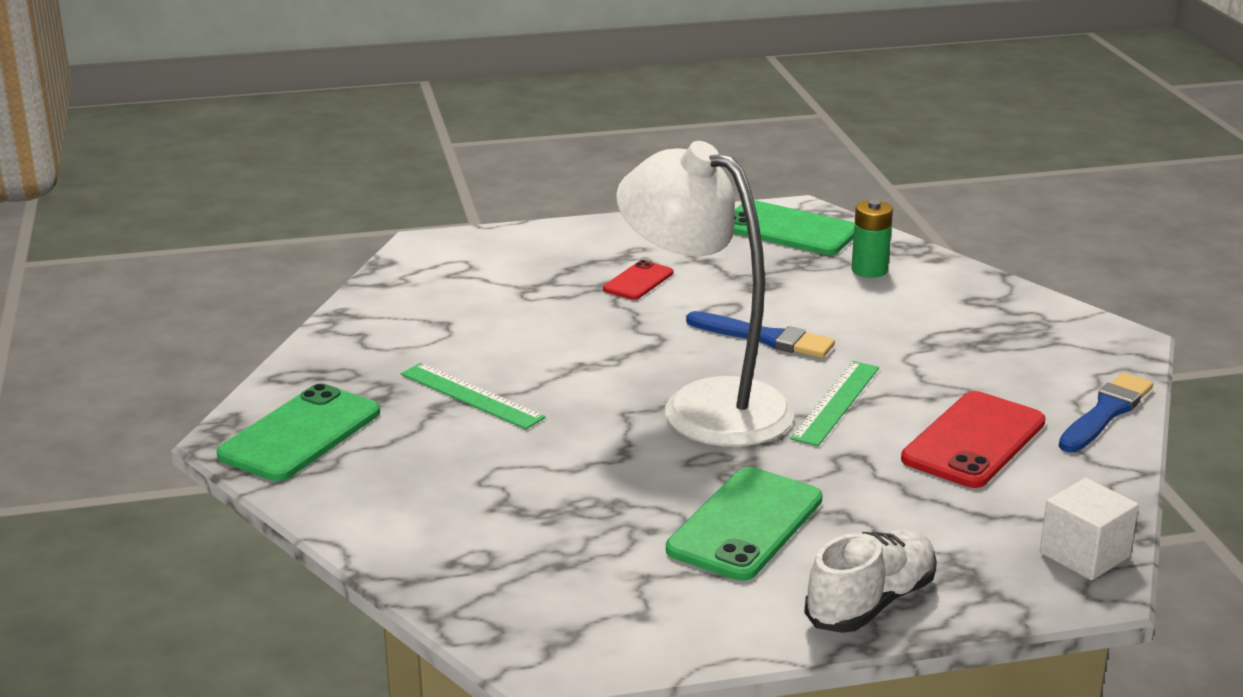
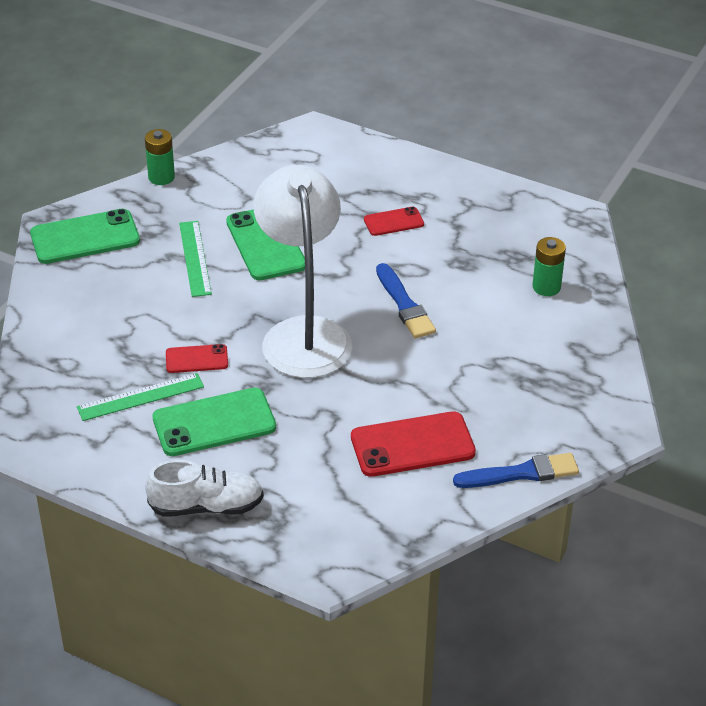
camera: 40 degrees right, 15 degrees up
green phone [733,200,855,255] -> green phone moved to [226,209,305,280]
green ruler [790,361,879,446] -> green ruler moved to [77,373,204,421]
white cube [1040,478,1139,580] -> none
none -> green battery [145,129,175,185]
none -> red phone [166,344,228,373]

